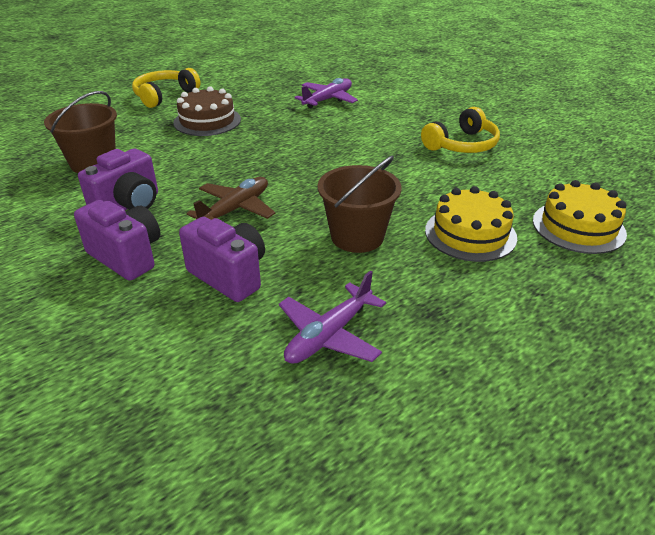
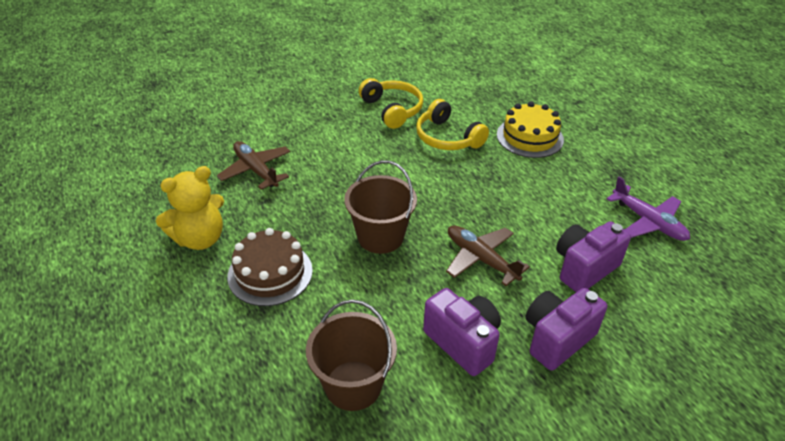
camera: 80 degrees left, 5 degrees up
yellow headphones [132,68,201,108] -> yellow headphones moved to [416,99,489,150]
purple plane [294,78,358,108] -> brown plane [217,141,291,190]
brown bucket [318,156,402,253] -> brown bucket moved to [344,160,417,254]
yellow cake [533,180,627,254] -> none
none -> yellow teddy bear [156,166,224,250]

